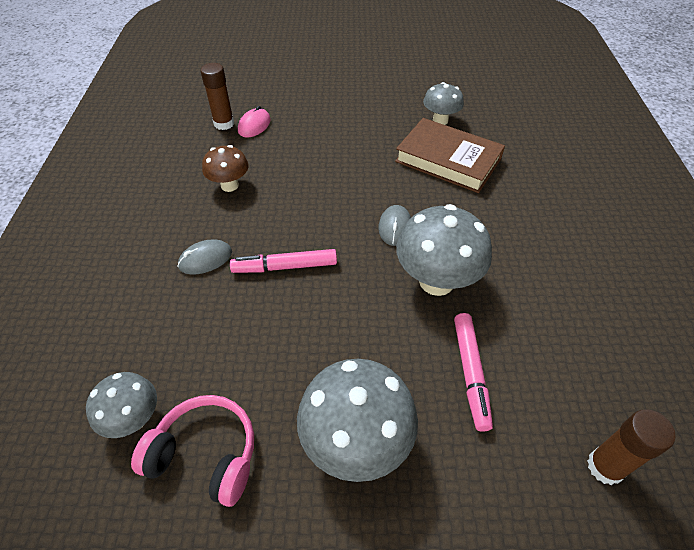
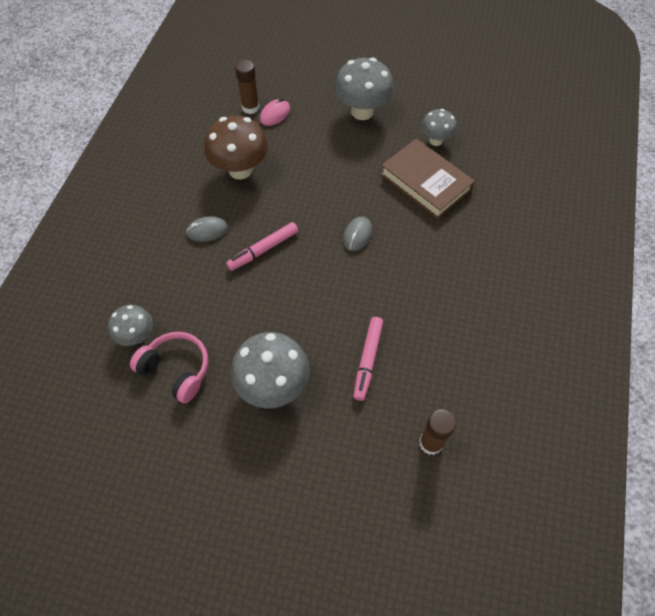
camera: 15 degrees right, 10 degrees up
brown mushroom [202,145,249,192] -> brown mushroom [204,115,268,179], size x1.69
pink marker [230,249,337,273] -> pink marker turned 45 degrees counterclockwise [226,222,298,271]
grey mushroom [396,204,492,296] -> grey mushroom moved to [334,57,394,120]

